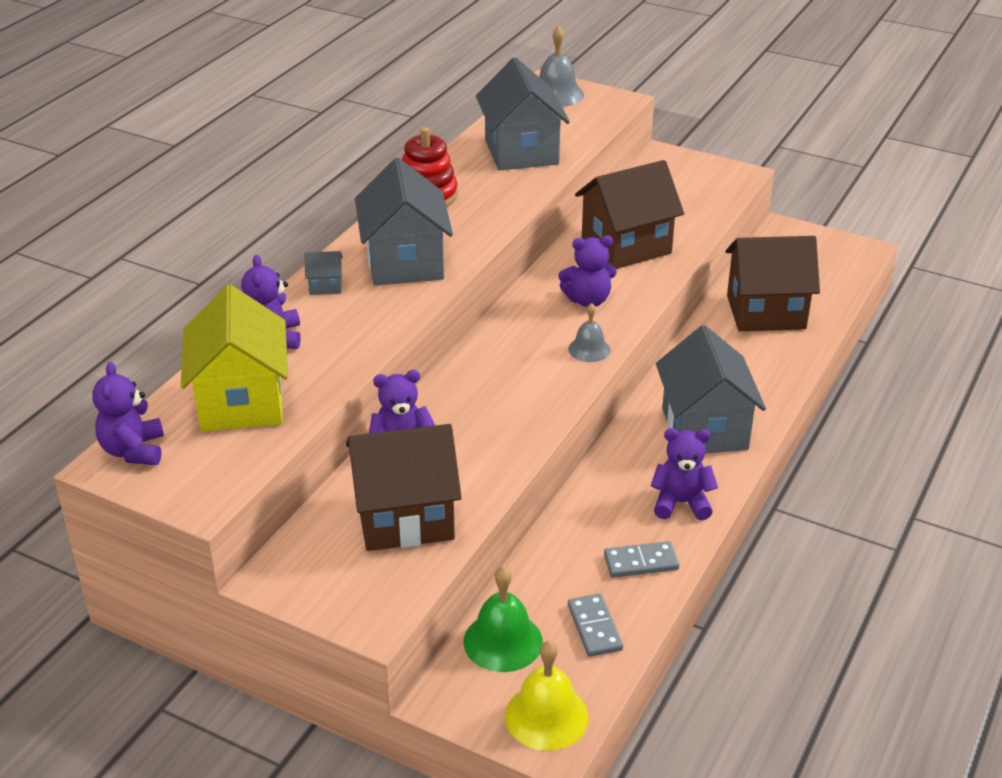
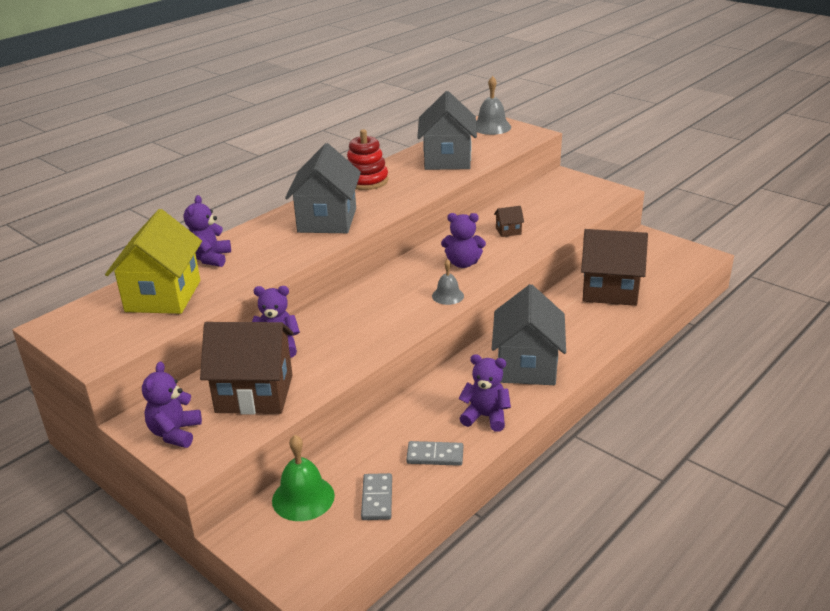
camera: 15 degrees right, 5 degrees down
purple teddy bear [92,362,164,465] -> purple teddy bear moved to [142,362,202,448]
grey house [304,251,342,295] -> none
yellow bell [505,641,589,751] -> none
brown house [575,160,684,269] -> brown house [494,206,524,237], size x0.41

